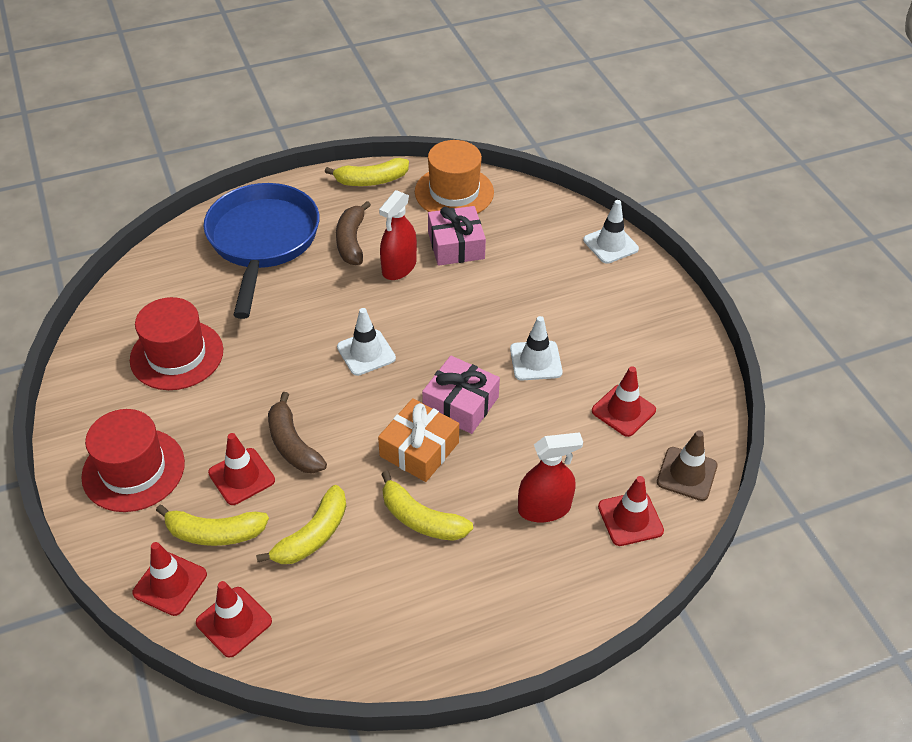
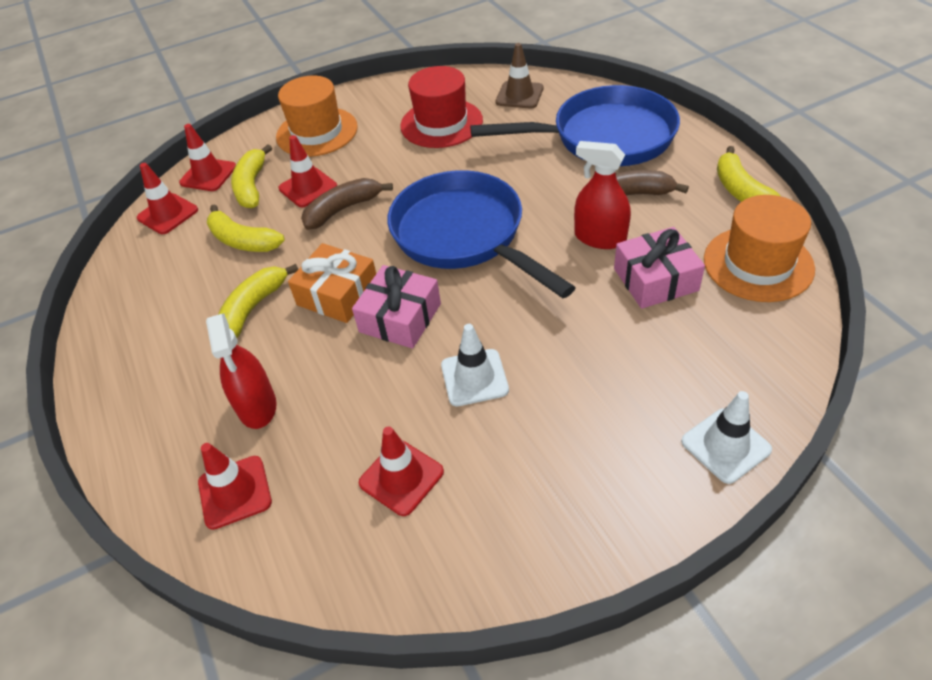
camera: 90 degrees right, 0 degrees up
red hat [81,409,185,512] -> orange hat [276,76,358,157]
white traffic cone [337,308,396,376] -> blue pan [387,170,576,298]
brown traffic cone [657,430,718,501] -> brown traffic cone moved to [496,43,543,108]

